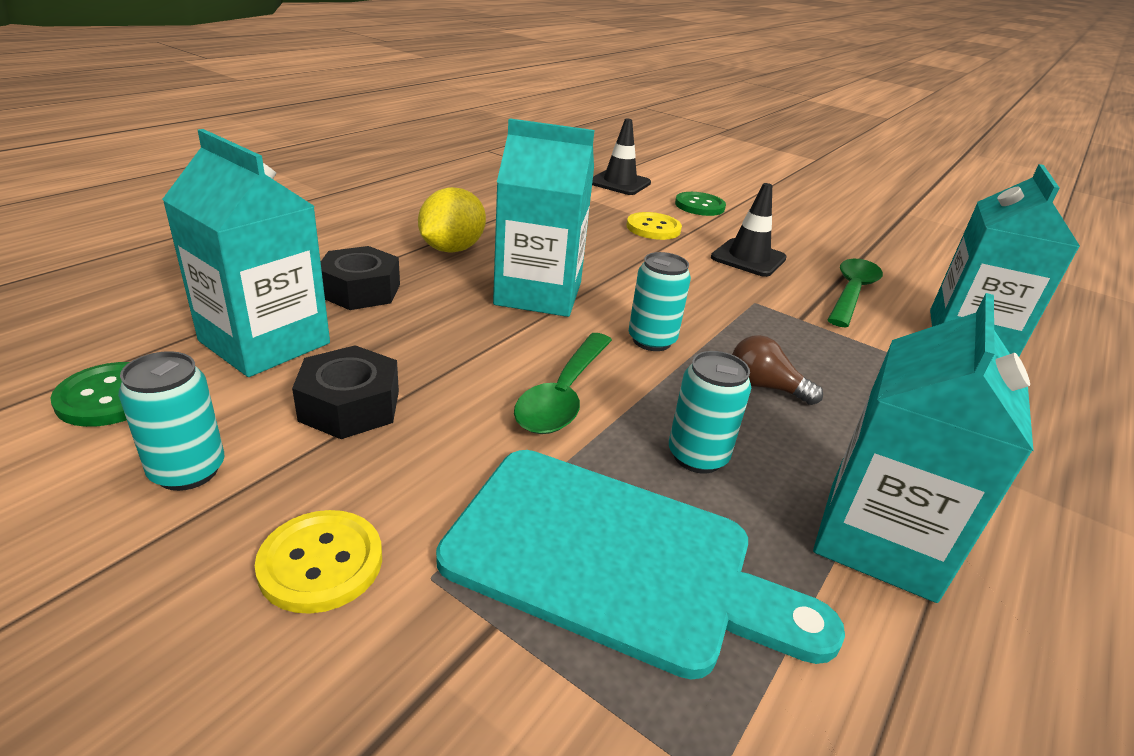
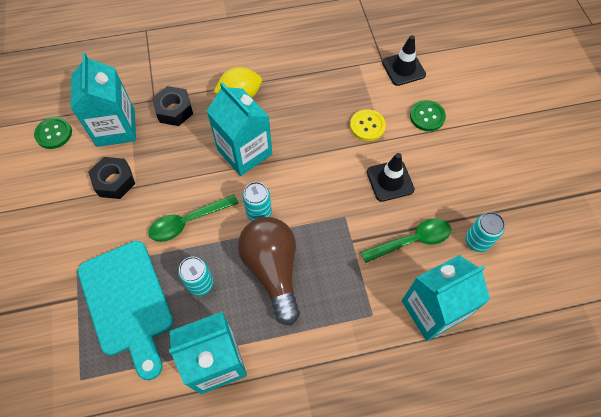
camera: 45 degrees right, 30 degrees up
turquoise can [118,351,224,491] -> turquoise can moved to [465,212,505,252]
yellow button [255,510,382,614] -> none
brown light bulb [732,335,823,405] -> brown light bulb [238,217,300,325], size x2.18

